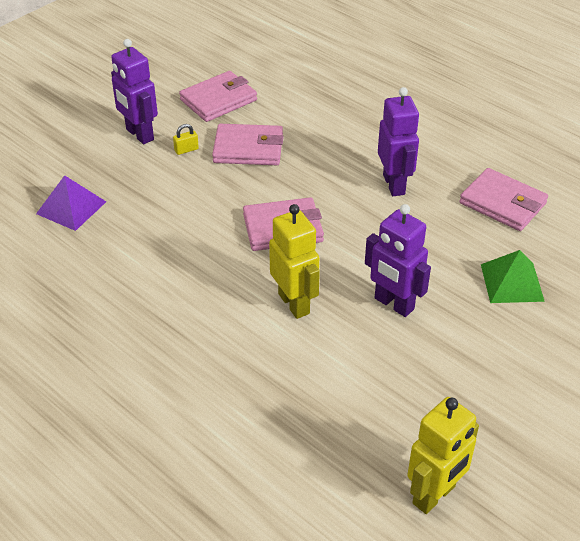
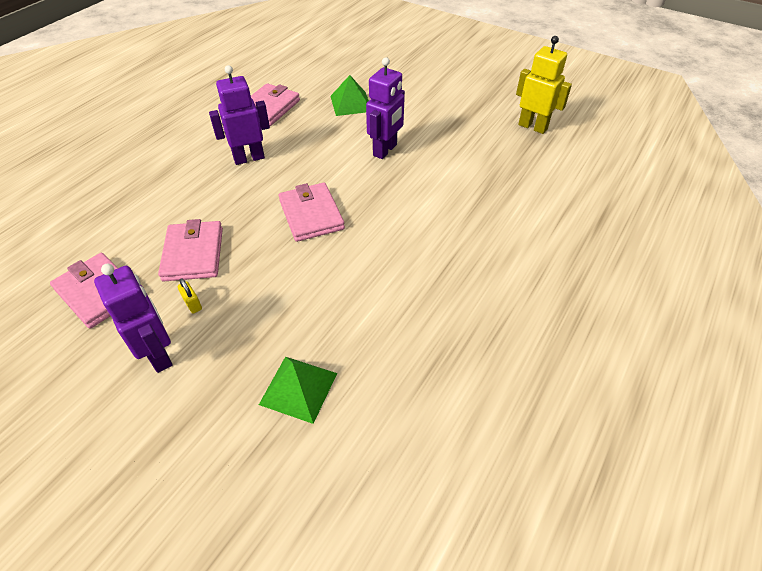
camera: 100 degrees left, 5 degrees up
purple pyramid [36,175,106,231] -> green pyramid [259,357,337,424]
purple robot [111,39,158,144] -> purple robot turned 75 degrees counterclockwise [94,264,172,373]
yellow robot [269,204,320,319] -> none

